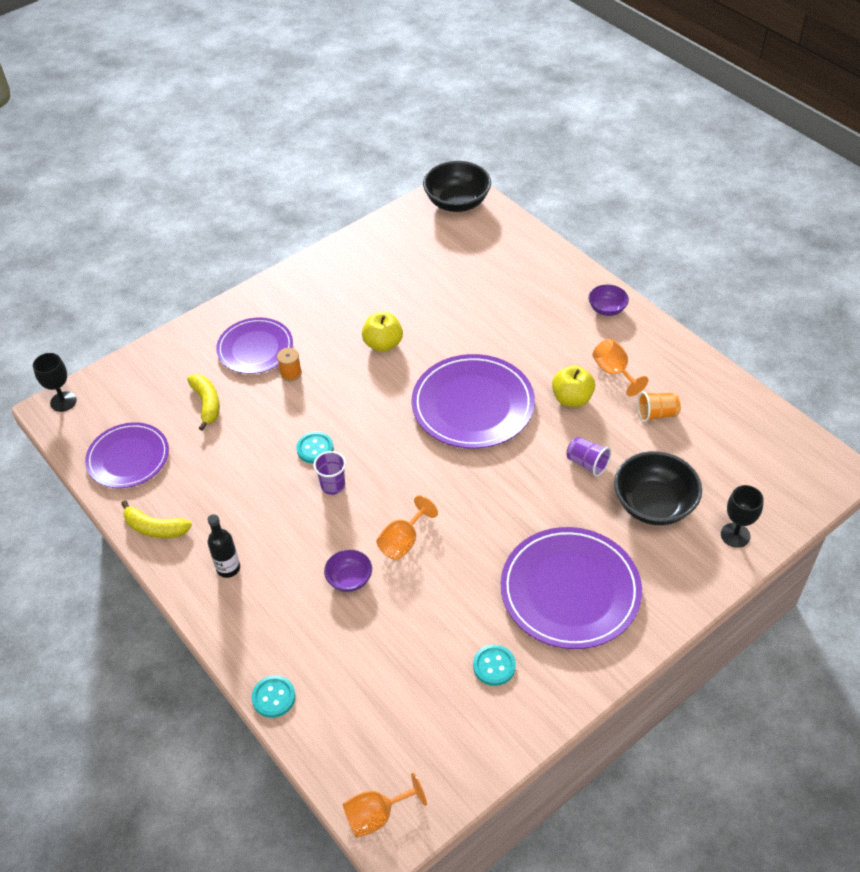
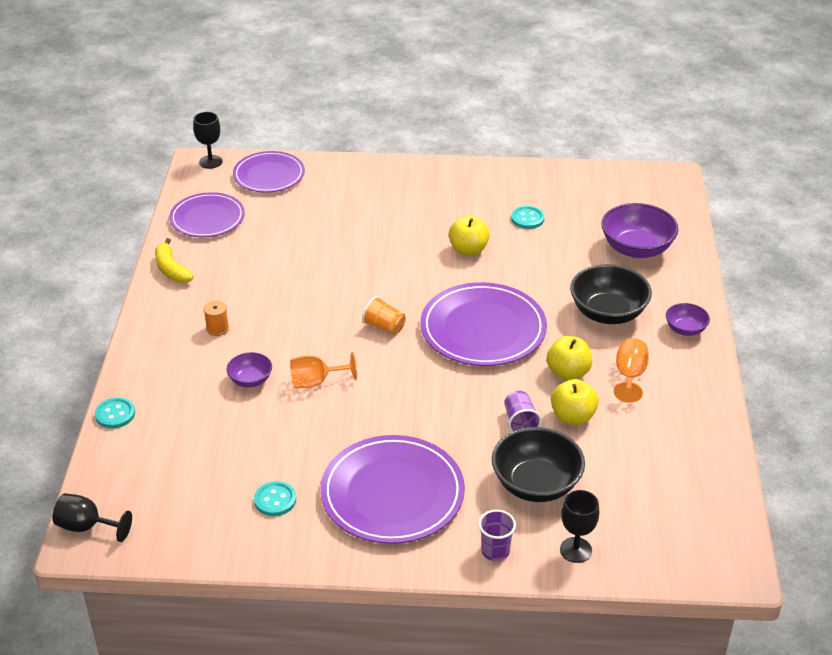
camera: 40 degrees right, 10 degrees down
yellow banana [187,374,220,431] -> none
black bottle [208,514,240,578] -> none
purple plate [216,317,293,374] -> purple plate moved to [233,151,305,193]
orange spool [277,348,302,381] -> orange spool moved to [203,300,229,336]
turquoise button [296,432,334,464] -> turquoise button moved to [511,206,545,229]
purple cup [313,451,346,495] -> purple cup moved to [478,510,516,561]
orange goblet [343,772,427,838] -> black goblet [53,493,132,542]
black bowl [423,161,491,212] -> black bowl moved to [570,264,652,324]
orange cup [638,392,681,422] -> orange cup moved to [362,296,406,335]
none -> yellow apple [551,379,599,425]
none -> purple bowl [601,203,679,258]

